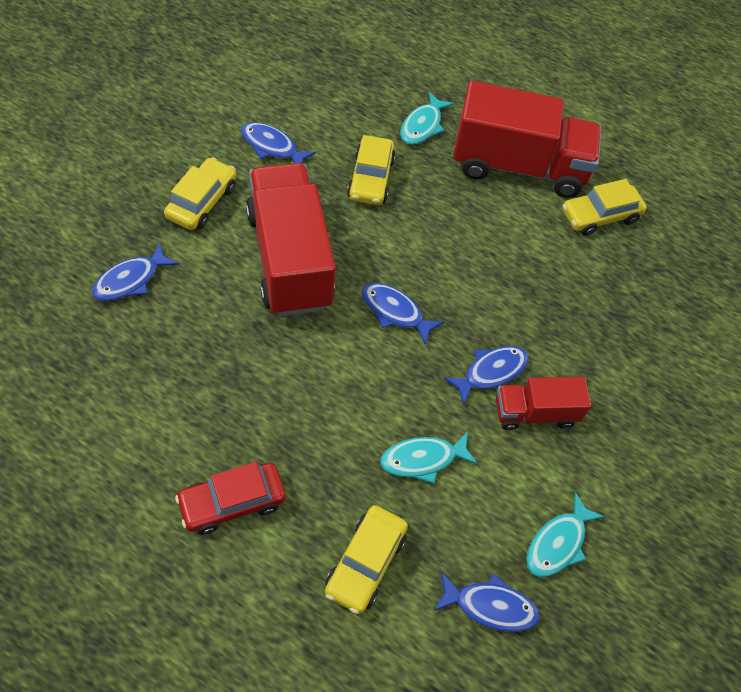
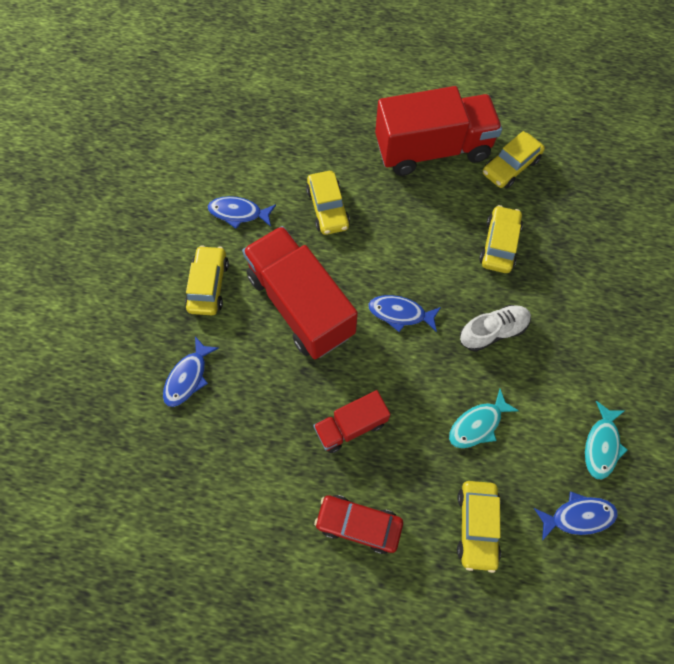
camera: 15 degrees left, 10 degrees up
red car [175,462,286,535] -> red car turned 60 degrees clockwise [314,495,403,554]
turquoise fish [401,92,454,145] -> none
blue fish [444,346,528,405] -> white shoe [460,305,531,352]
red truck [496,377,591,430] -> red truck moved to [313,390,391,453]
none -> yellow car [479,205,523,273]

